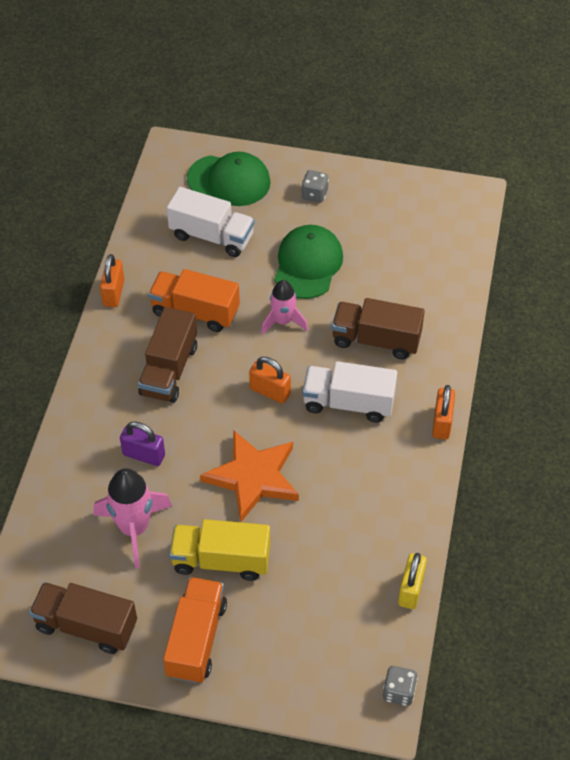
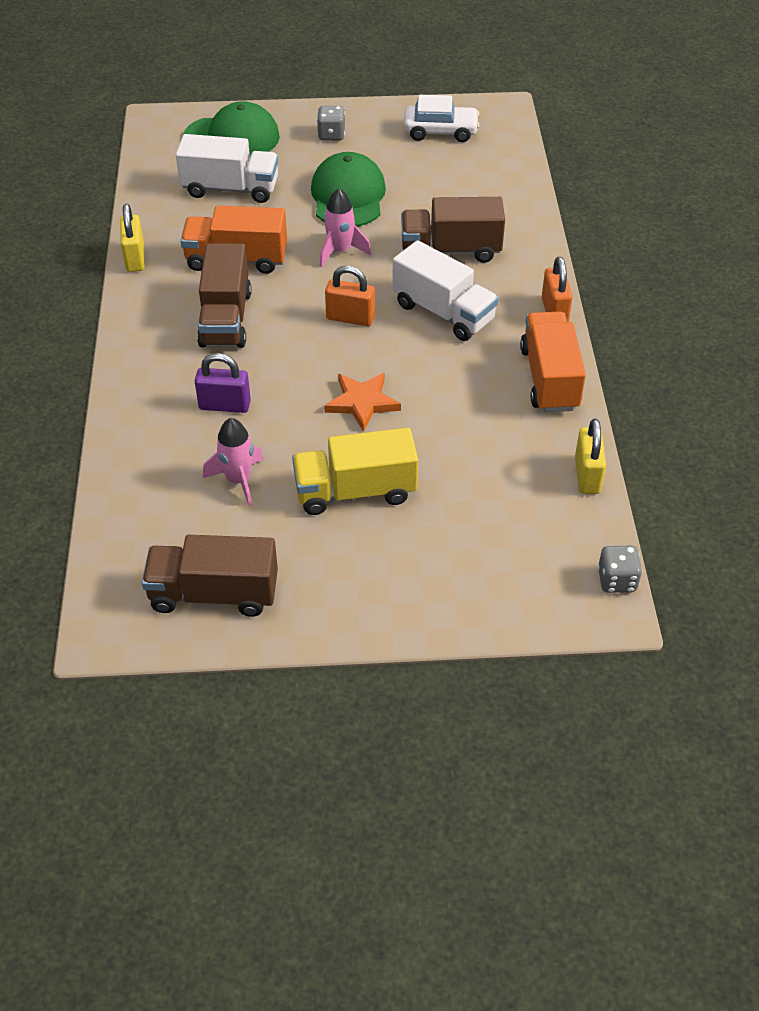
camera: 15 degrees left, 5 degrees down
pink rocket [94,468,172,569] -> pink rocket [203,418,264,507], size x0.66
orange padlock [100,254,124,307] -> yellow padlock [120,204,145,272]
orange truck [163,577,227,683] -> orange truck moved to [520,312,586,412]
orange star [200,430,299,522] -> orange star [324,373,401,432], size x0.63
white truck [303,361,397,422] -> white truck turned 135 degrees counterclockwise [392,240,499,341]
none -> white car [404,95,480,142]

